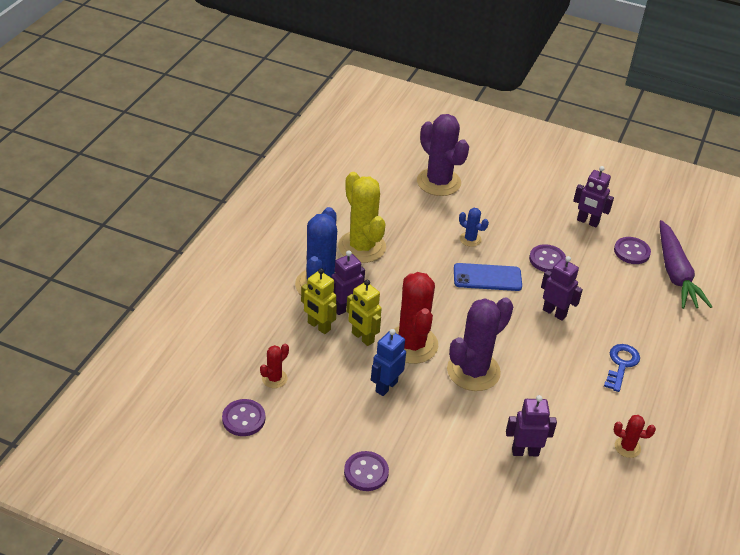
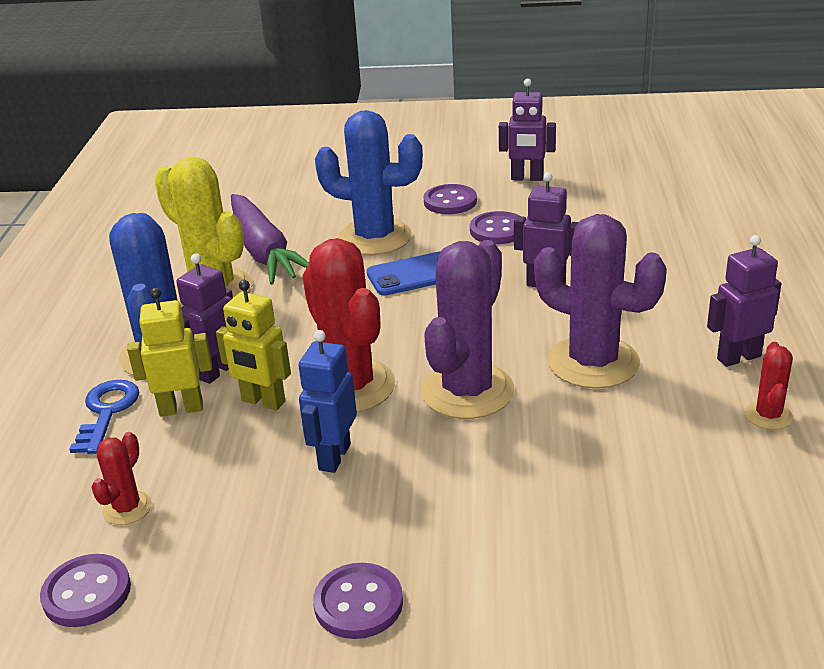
camera: 15 degrees left, 10 degrees down
yellow robot [301,268,337,334] -> yellow robot turned 150 degrees clockwise [127,288,212,417]
purple cactus [417,114,469,196] -> purple cactus moved to [534,214,667,389]
blue cactus [459,208,489,247] -> blue cactus [315,110,423,255], size x2.14
purple robot [506,395,557,456] -> purple robot moved to [707,235,781,367]
blue key [604,344,640,392] -> blue key moved to [69,380,139,454]
purple button [614,237,651,264] -> purple button moved to [423,184,477,214]
red cactus [614,415,656,458] -> red cactus turned 75 degrees counterclockwise [745,342,793,430]
purple carrot [660,220,712,309] -> purple carrot moved to [231,194,309,285]

